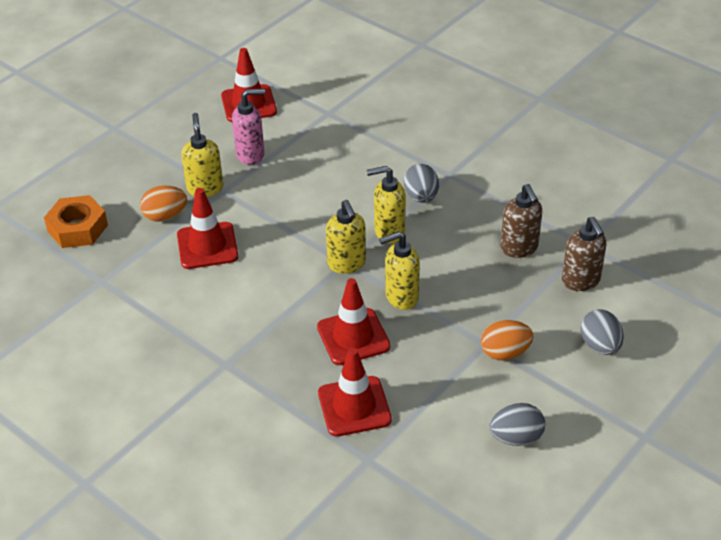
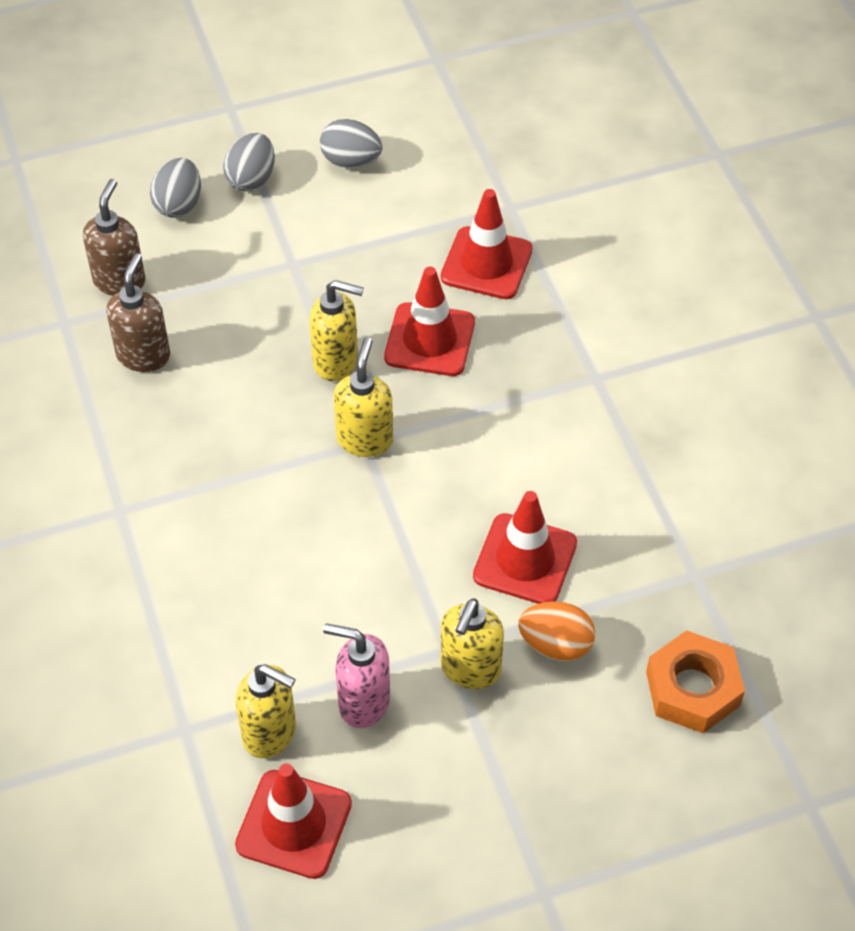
camera: 150 degrees left, 10 degrees up
yellow soap dispenser [367,166,406,243] -> yellow soap dispenser moved to [235,664,296,758]
grey egg [404,164,439,203] -> grey egg moved to [223,133,275,191]
orange egg [481,320,533,361] -> none

